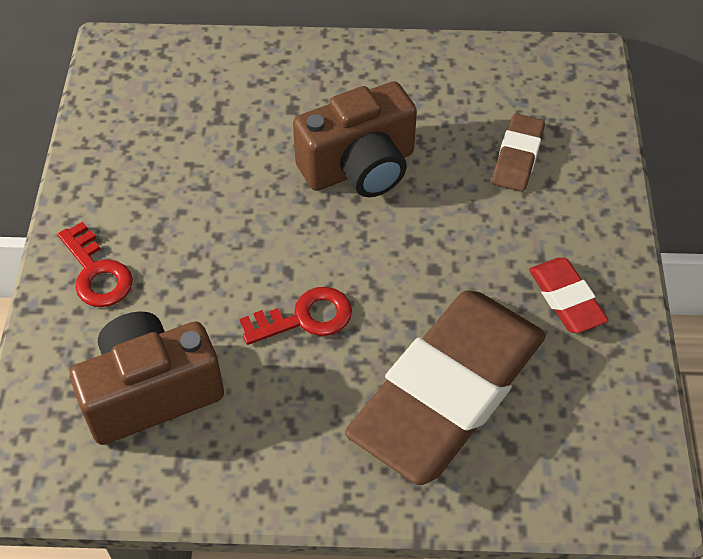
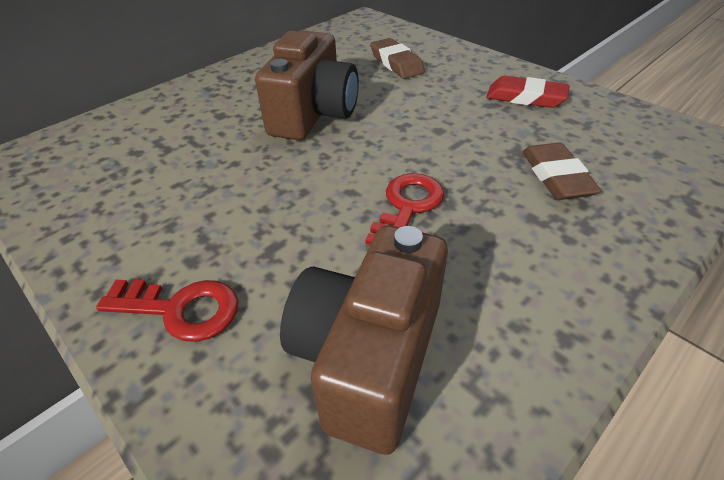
camera: 45 degrees left, 10 degrees down
brown eraser [345,291,546,485] -> brown eraser [522,143,601,200], size x0.43

